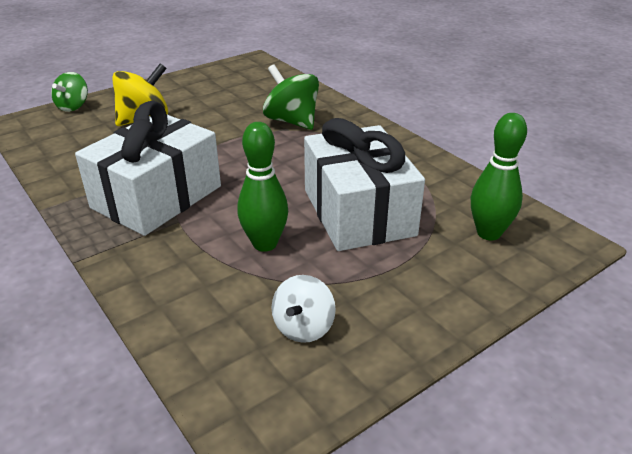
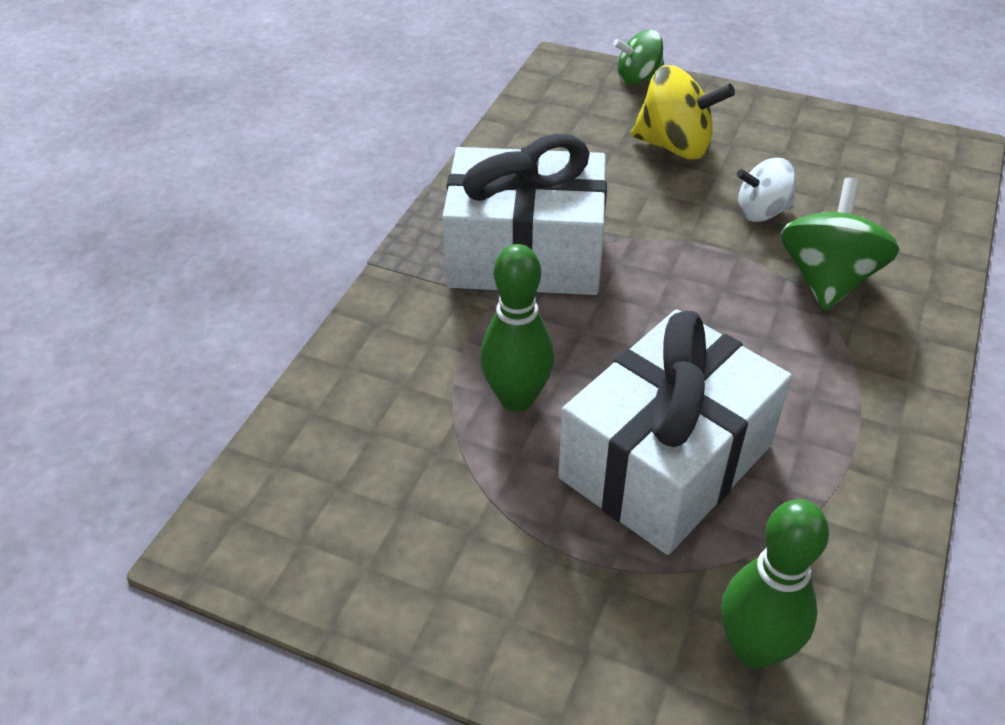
camera: 60 degrees right, 10 degrees up
white spinning top [271,275,336,343] -> white spinning top moved to [737,158,796,222]

